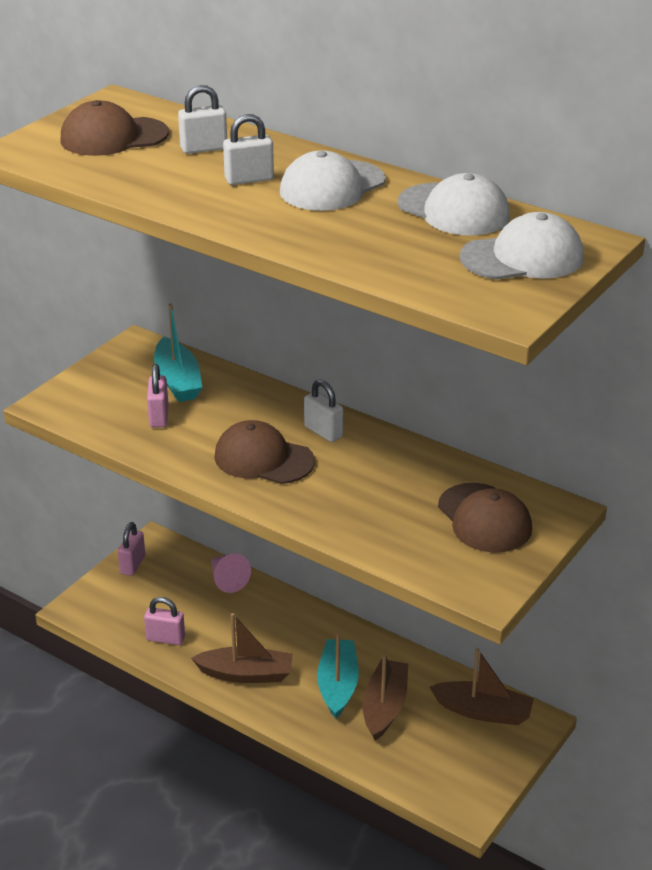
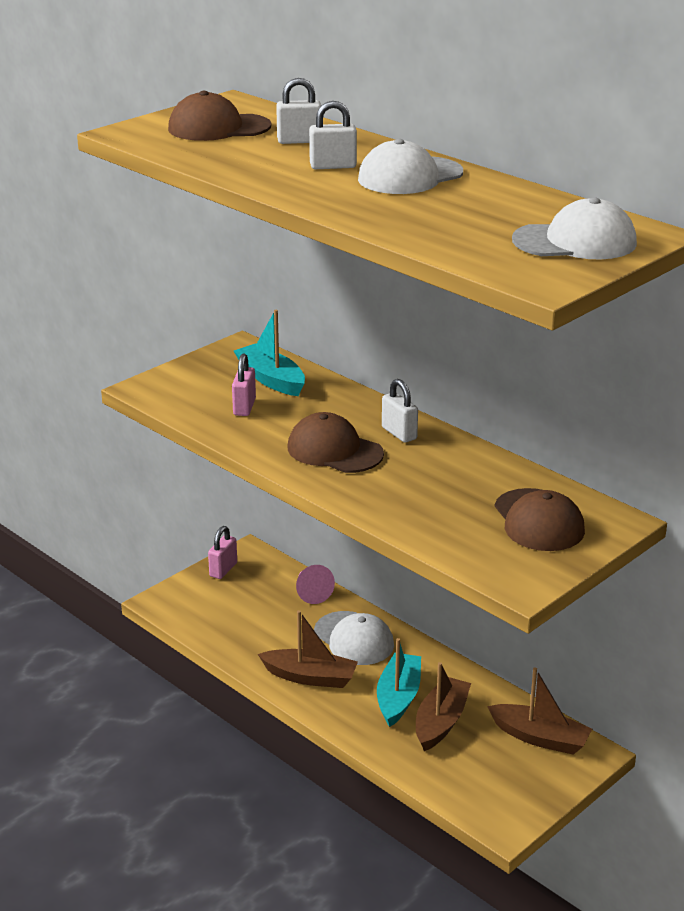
camera: 10 degrees right, 5 degrees down
pink padlock [144,597,185,645] -> none
turquoise boat [154,303,203,402] -> turquoise boat turned 150 degrees clockwise [234,310,305,396]
white cap [398,173,510,235] -> white cap moved to [314,611,394,665]

